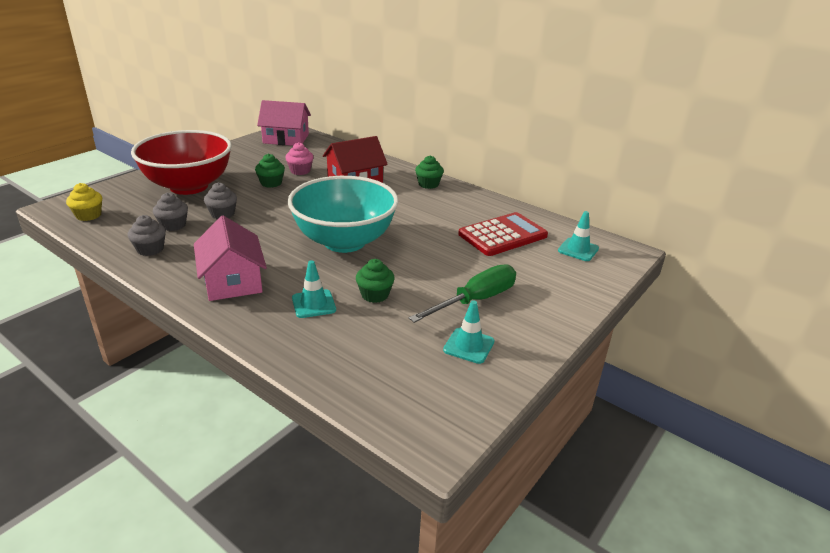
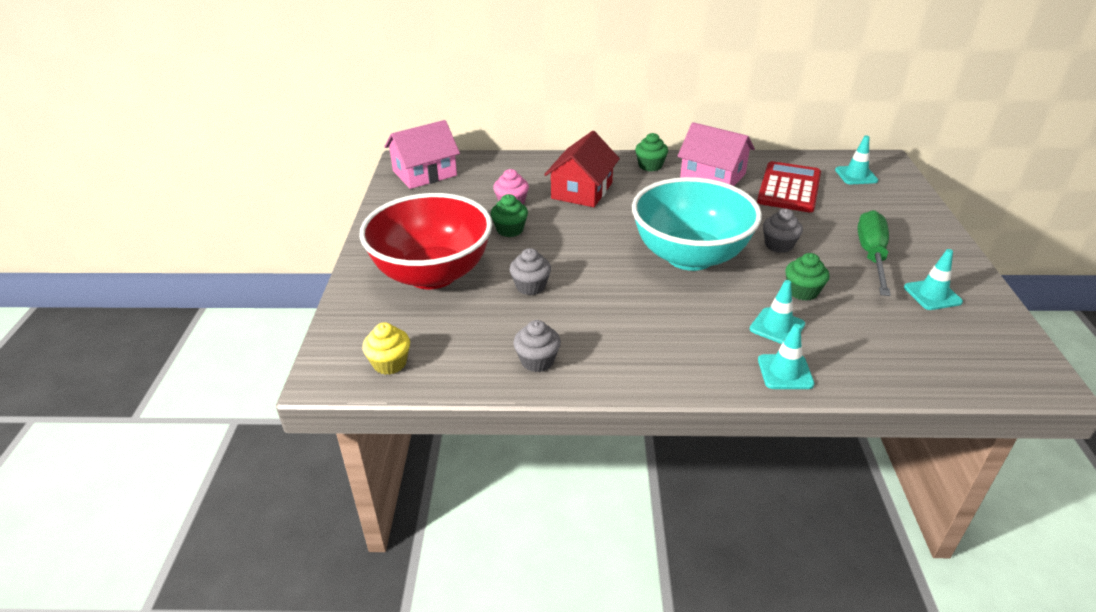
camera: 35 degrees left, 5 degrees up
grey cupcake [153,193,188,231] -> grey cupcake moved to [763,208,803,253]
pink house [194,216,267,301] -> pink house moved to [677,122,755,186]
none -> turquoise traffic cone [758,324,814,389]

